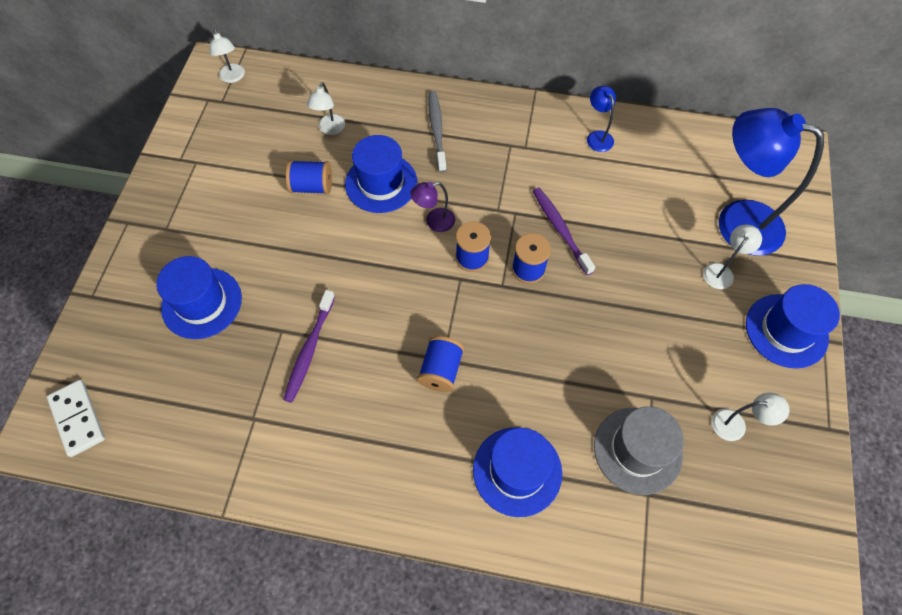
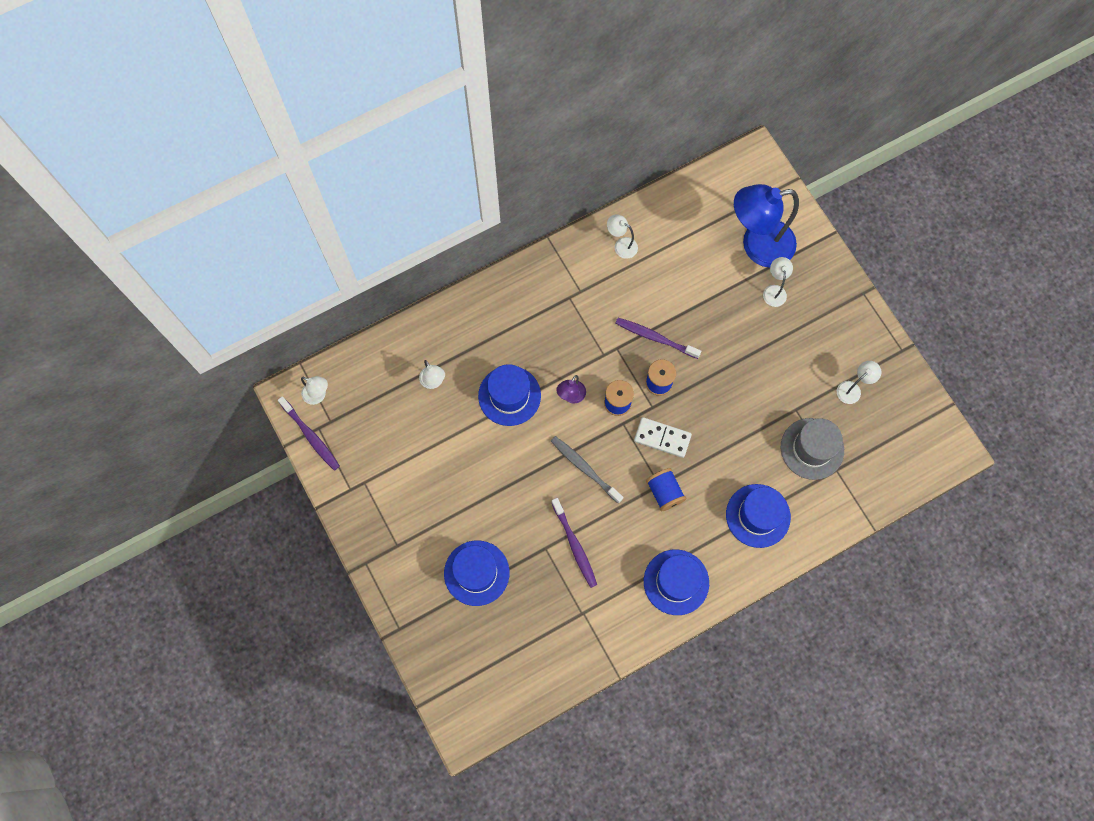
camera: 40 degrees left, 10 degrees up
white domino [47,380,105,457] -> white domino moved to [634,417,692,458]
blue spool [286,160,332,194] -> none
grey toothbrush [428,91,447,172] -> grey toothbrush moved to [551,436,624,503]
blue lamp [587,86,616,152] -> white lamp [607,214,638,259]
blue hat [746,284,840,368] -> blue hat moved to [644,550,709,615]
none -> purple toothbrush [278,396,340,471]

